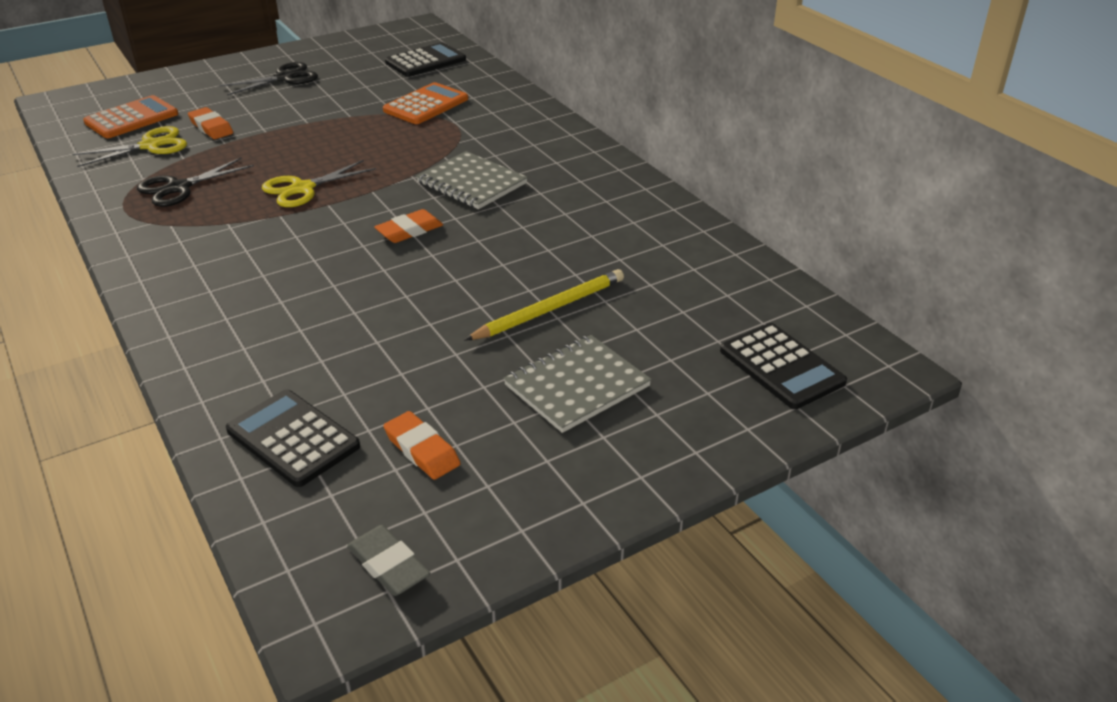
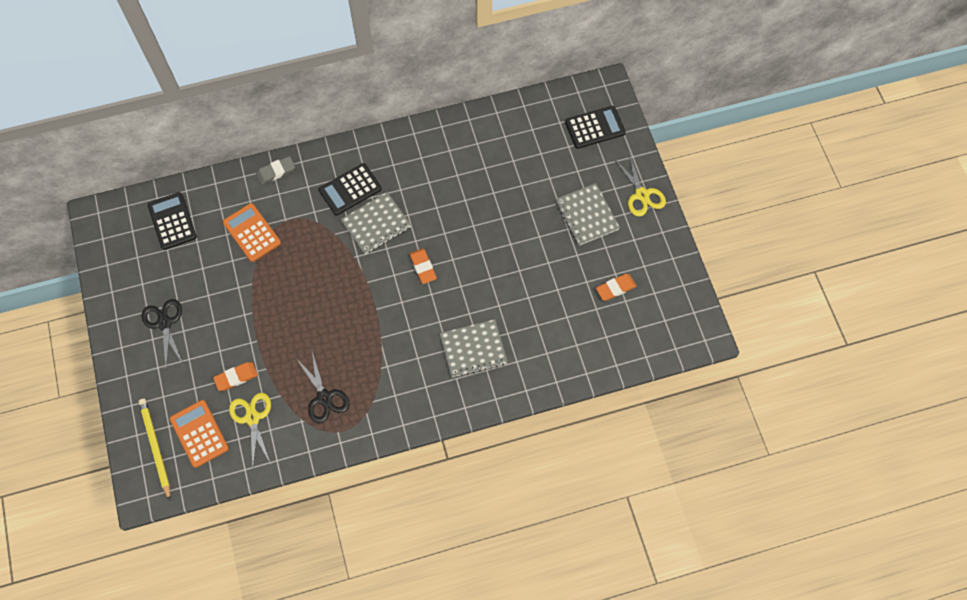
camera: 75 degrees left, 30 degrees up
black calculator [226,389,360,487] -> black calculator moved to [319,163,382,216]
yellow scissors [262,160,376,207] -> yellow scissors moved to [614,153,666,216]
grey eraser [347,525,430,596] -> grey eraser moved to [256,156,295,185]
yellow pencil [464,269,624,341] -> yellow pencil moved to [139,399,170,501]
none -> grey notebook [440,319,508,378]

